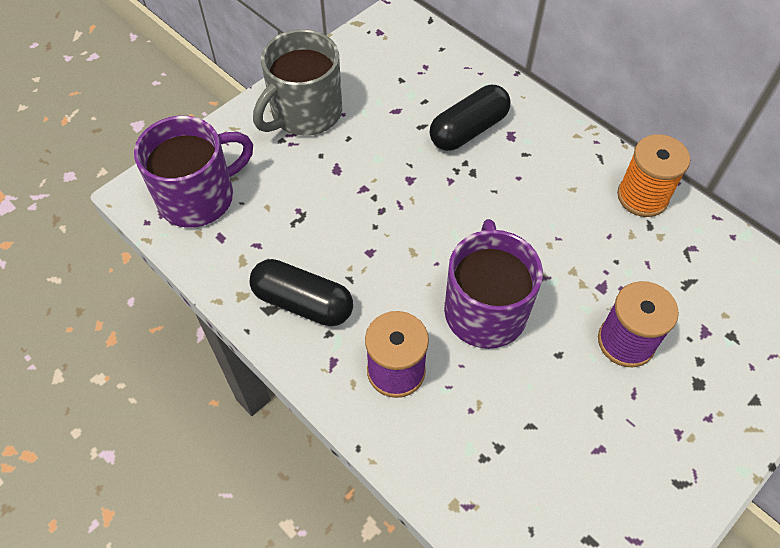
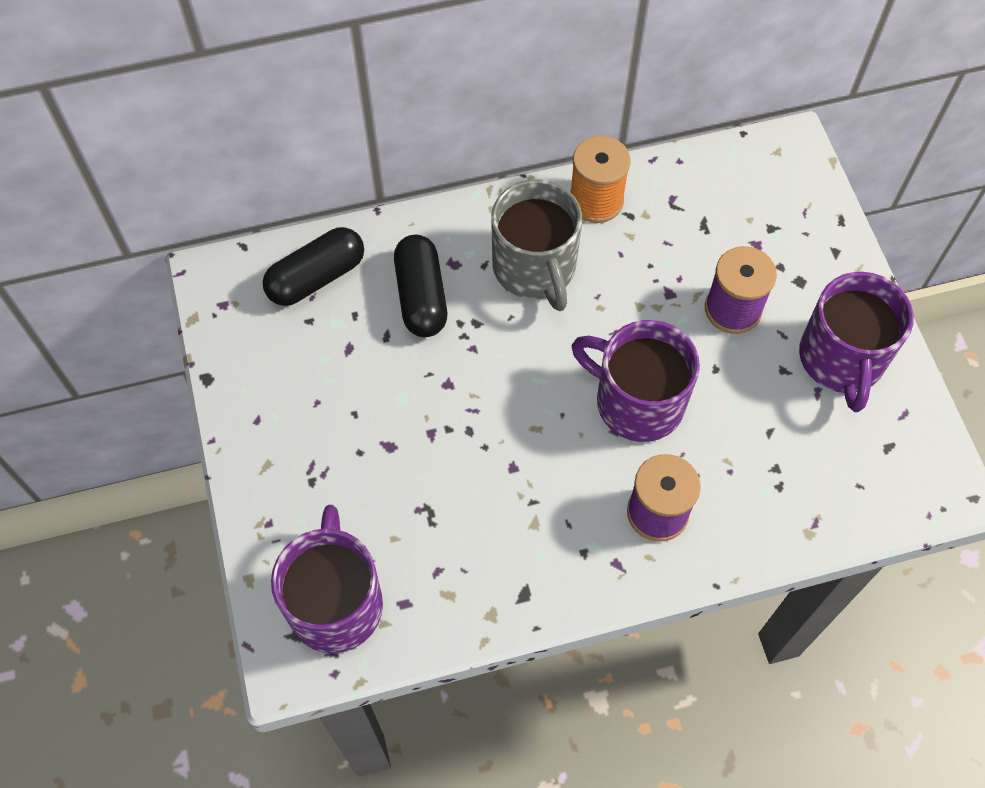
camera: 60 degrees left, 5 degrees up
black capsule [250,259,353,326] -> black capsule moved to [263,227,364,306]
grey mug [253,29,342,136] -> grey mug moved to [491,179,582,311]
none -> purple mug [799,272,914,412]

